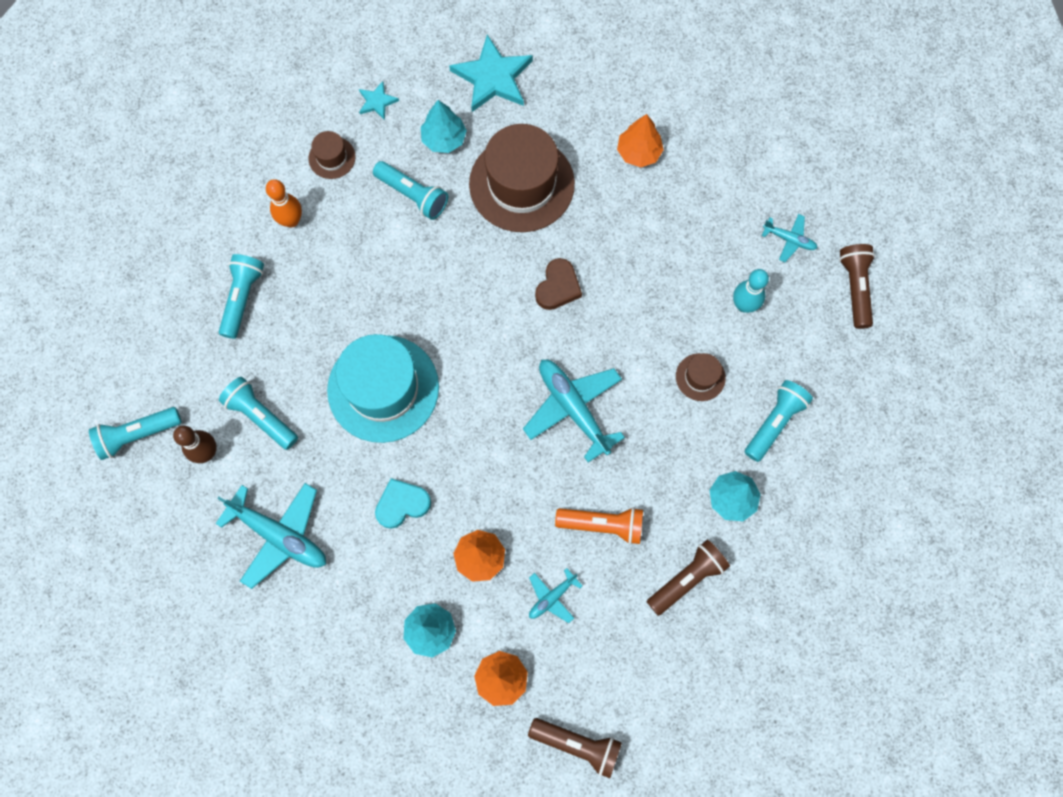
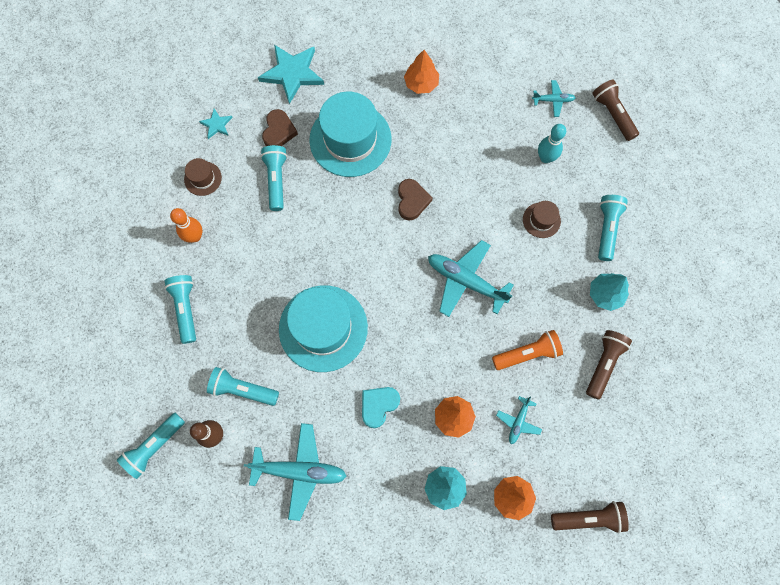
camera: 25 degrees left, 0 degrees up
turquoise flashlight [373,161,448,220] -> turquoise flashlight turned 105 degrees counterclockwise [260,145,287,211]
turquoise tree [421,100,467,153] -> brown heart [262,109,298,146]
brown hat [469,124,575,232] -> turquoise hat [309,92,391,177]

